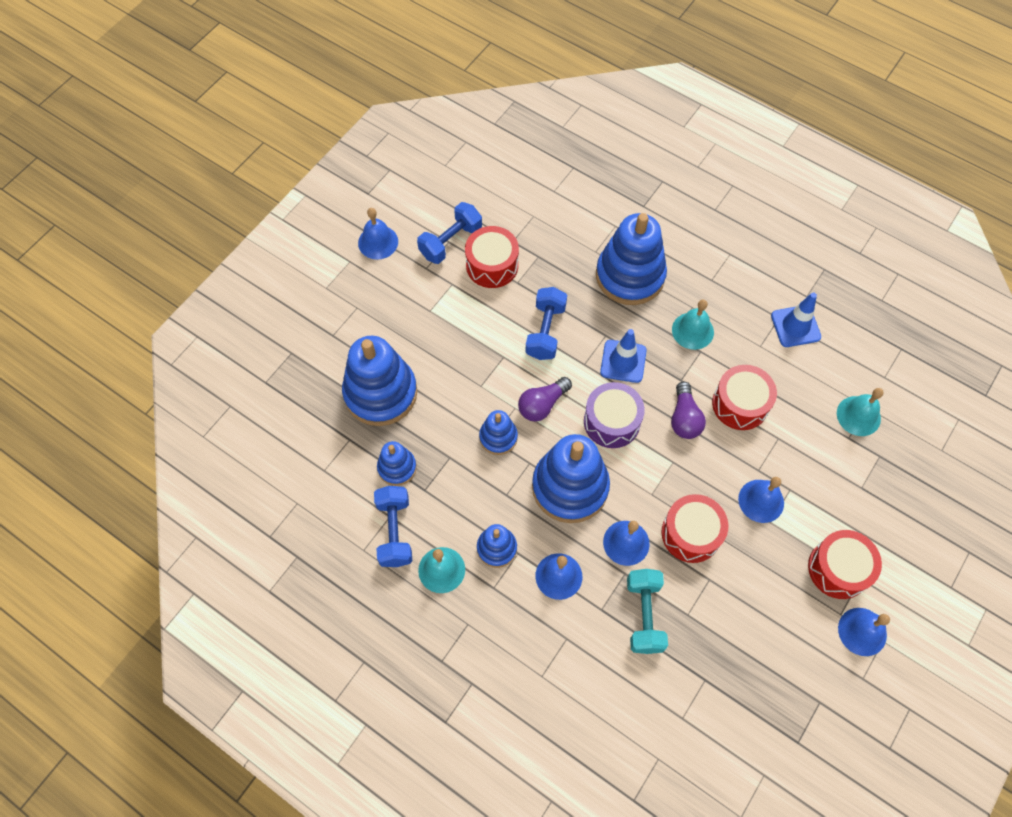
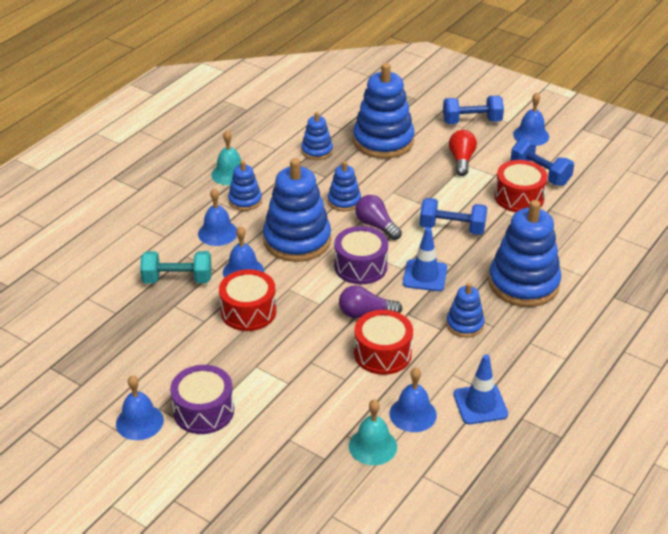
camera: 90 degrees right, 25 degrees down
blue dumbbell [374,486,412,567] -> blue dumbbell moved to [443,95,504,124]
turquoise bell [672,300,714,350] -> blue stacking toy [446,283,485,338]
blue bell [738,477,784,523] -> blue bell moved to [389,368,437,432]
red drum [808,530,882,599] -> purple drum [170,365,234,434]
none -> red light bulb [449,130,477,176]

